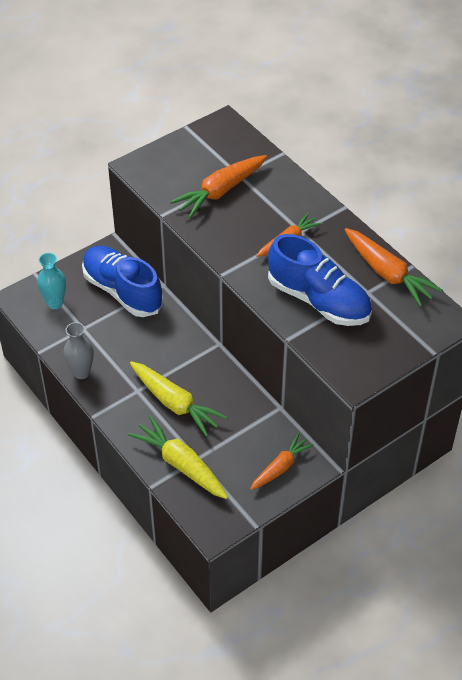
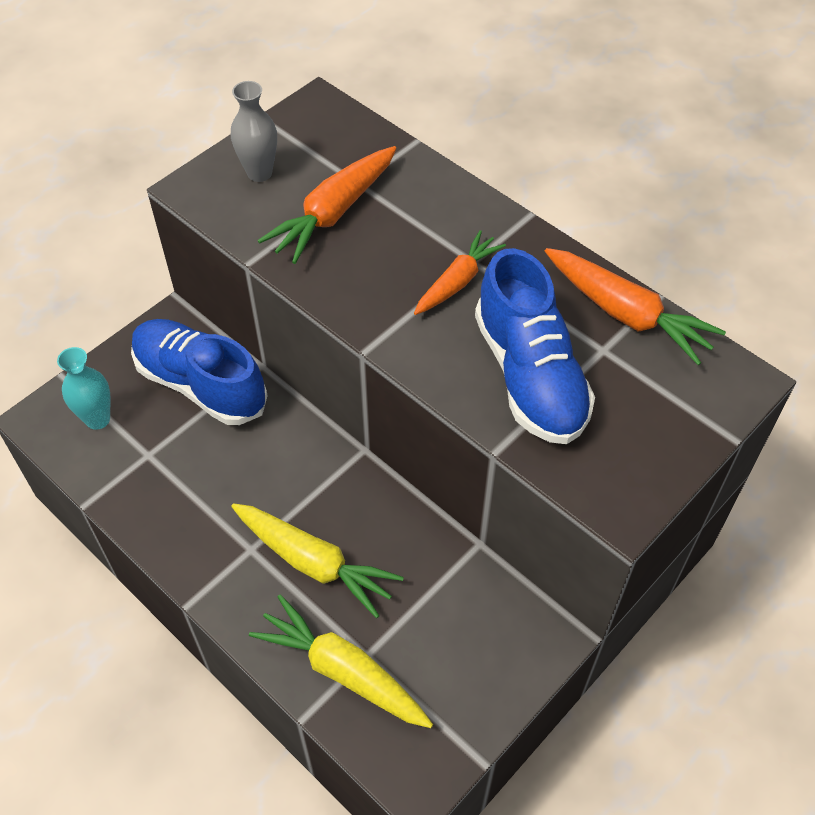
camera: 10 degrees left, 5 degrees up
grey vase [63,322,94,379] -> grey vase moved to [231,81,277,182]
orange carrot [250,433,314,490] -> none
blue shoe [268,234,372,326] -> blue shoe turned 45 degrees clockwise [475,248,595,444]

